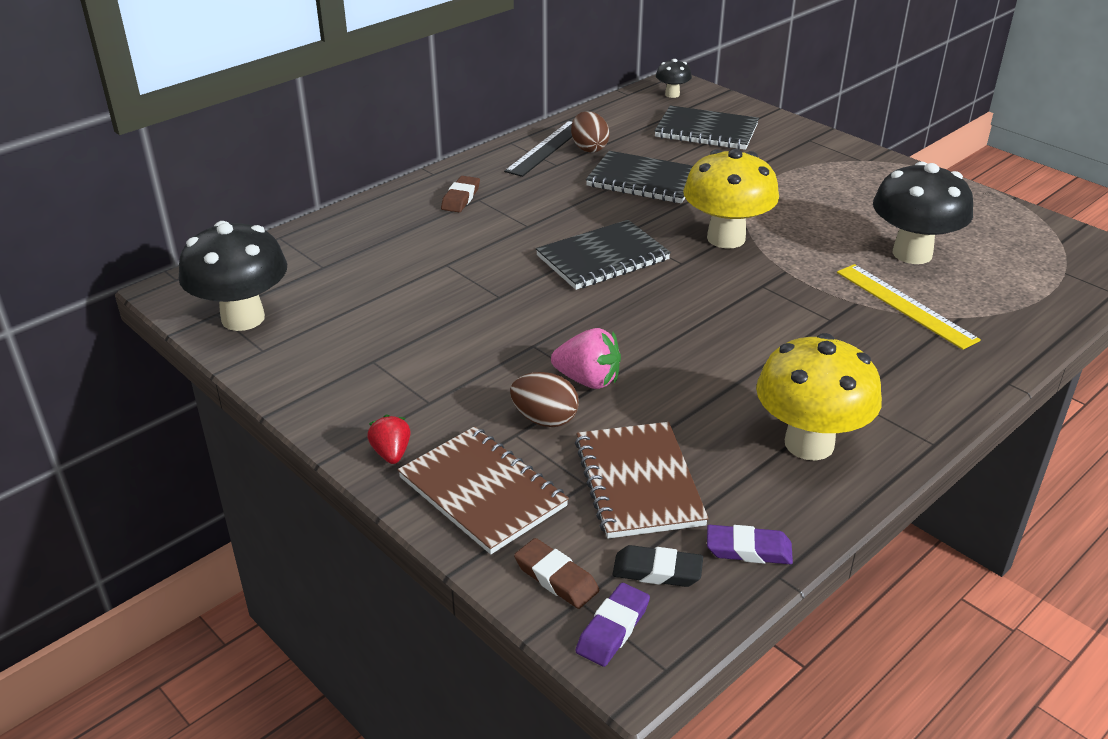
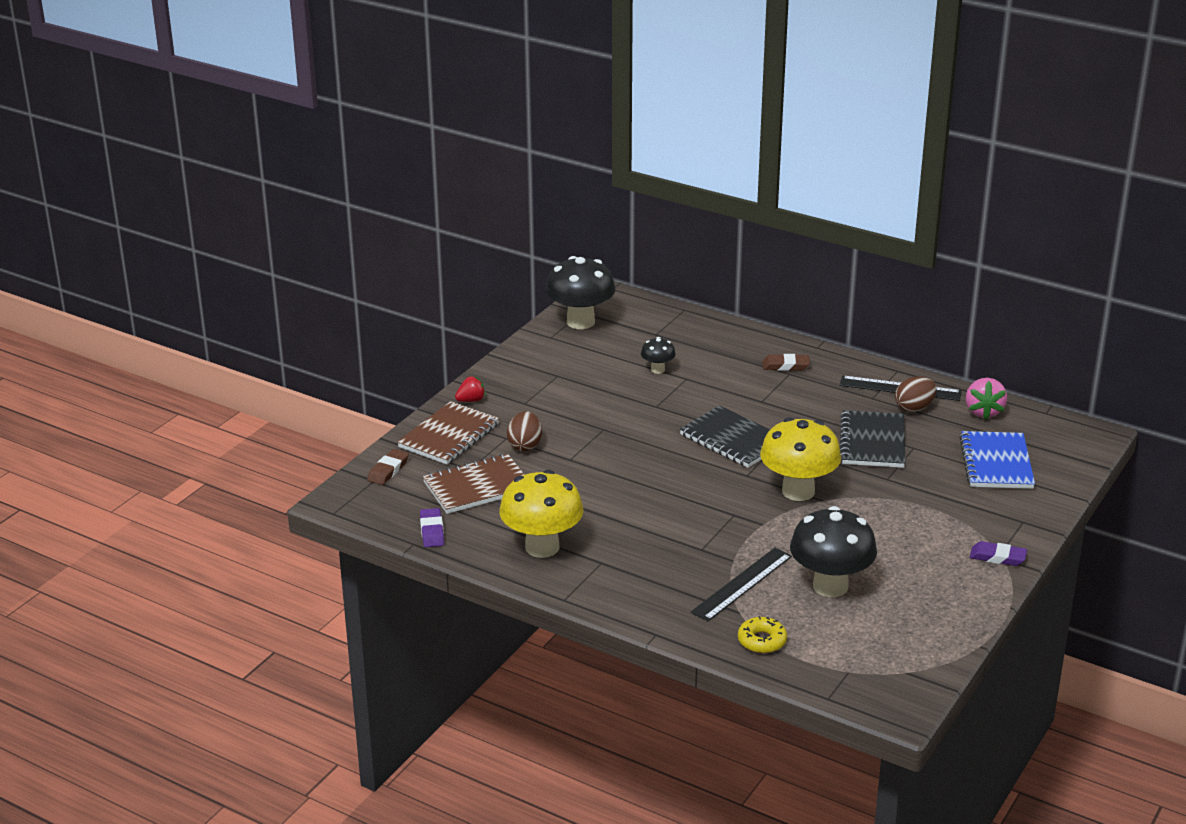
camera: 75 degrees right, 5 degrees down
pink strawberry [551,328,621,389] -> pink strawberry moved to [966,378,1007,419]
purple eraser [575,583,650,667] -> purple eraser moved to [970,541,1027,566]
black eraser [612,545,703,587] -> none
black notebook [654,105,759,150] -> blue notebook [960,431,1035,489]
black mushroom [656,59,692,98] -> black mushroom moved to [641,337,676,374]
yellow ruler [837,264,981,350] -> black ruler [691,548,792,621]
none -> yellow donut [738,616,787,653]

